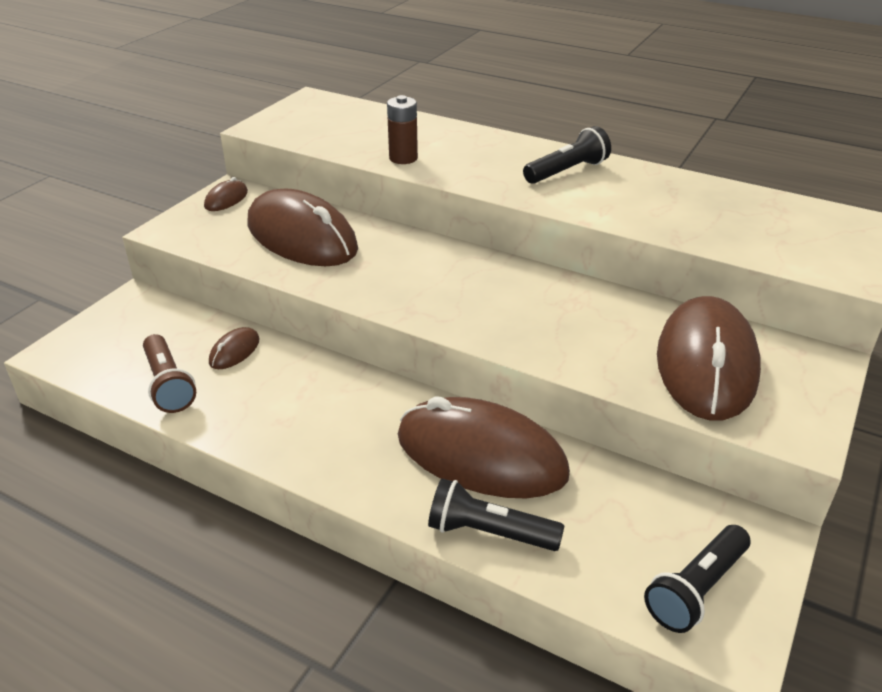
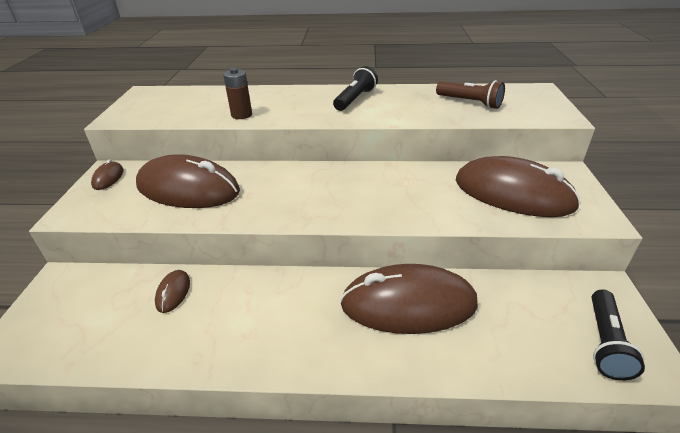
camera: 25 degrees left, 0 degrees up
brown flashlight [143,334,196,413] -> brown flashlight moved to [436,80,505,109]
black flashlight [428,478,564,551] -> none
brown mouse [657,296,761,421] -> brown mouse turned 45 degrees counterclockwise [456,156,581,217]

